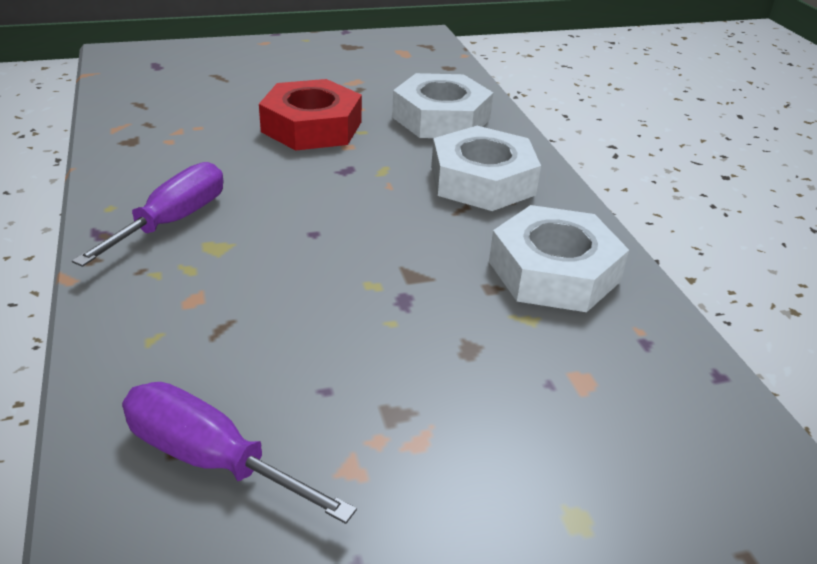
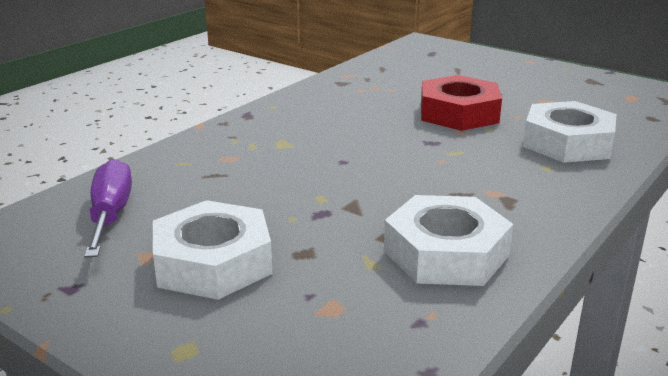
camera: 55 degrees right, 10 degrees down
purple screwdriver [72,162,223,267] -> none
white nut [431,126,541,211] -> white nut moved to [153,200,272,300]

